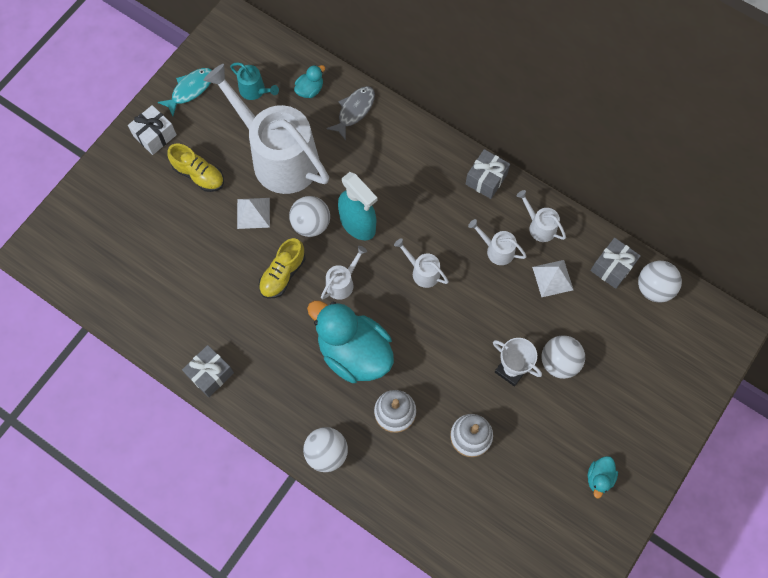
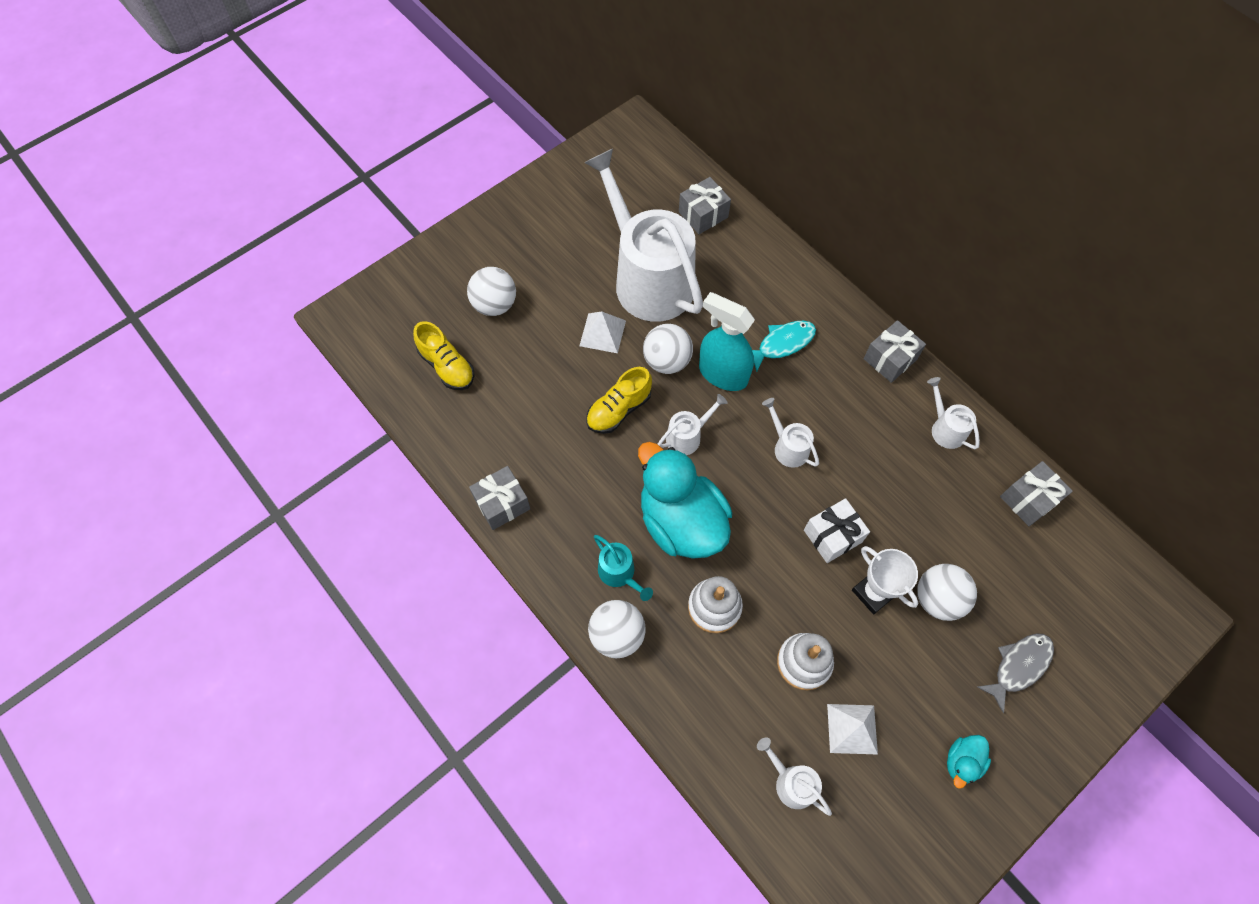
camera: 15 degrees right, 5 degrees down
white gift [128,105,177,155] -> white gift moved to [804,498,870,563]
turquoise fish [158,68,212,116] -> turquoise fish moved to [752,321,816,372]
yellow shoe [167,144,224,192] -> yellow shoe moved to [413,321,475,390]
turquoise watering can [230,62,279,100] -> turquoise watering can moved to [594,535,653,601]
turquoise duck [294,65,325,98] -> grey gift [679,177,731,234]
grey fish [326,86,375,140] -> grey fish moved to [977,634,1054,713]
turquoise spray bottle [338,172,378,240] -> turquoise spray bottle turned 150 degrees clockwise [699,292,755,391]
white watering can [468,219,527,265] -> white watering can moved to [757,737,832,816]
white pyramid [532,260,573,297] -> white pyramid moved to [827,704,878,755]
white ball [638,261,682,303] -> white ball moved to [467,267,516,316]

